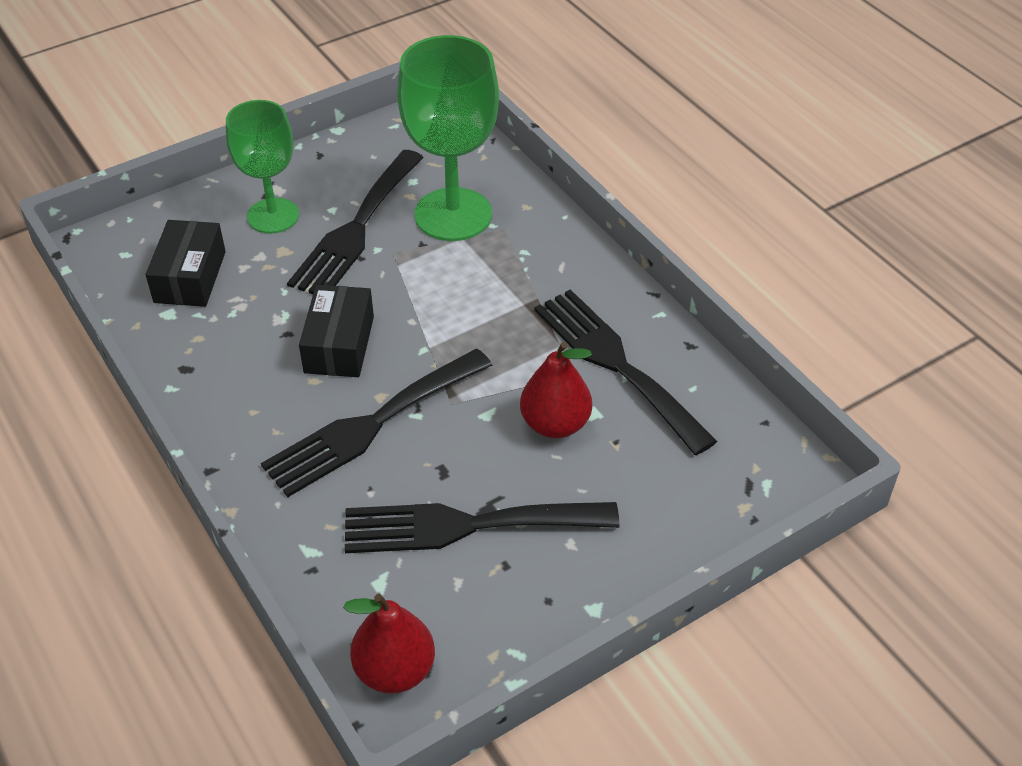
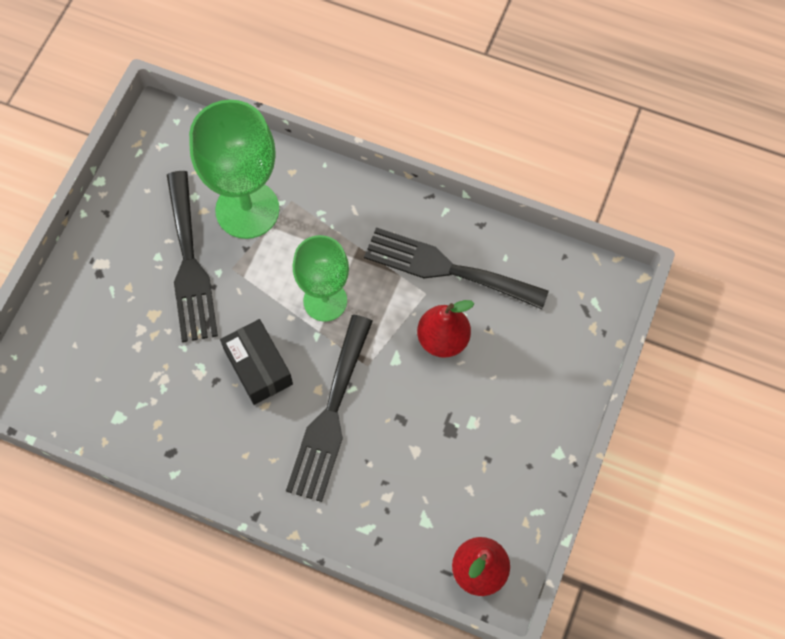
camera: 35 degrees left, 20 degrees up
black box [146,220,226,307] -> none
green goblet [226,100,299,233] -> green goblet moved to [293,235,349,322]
black fork [345,502,619,553] -> none

